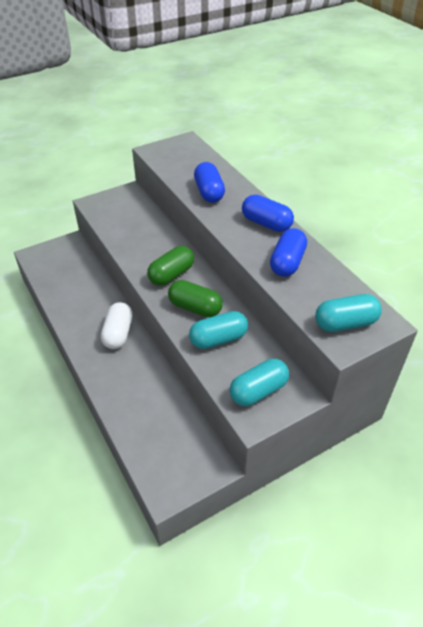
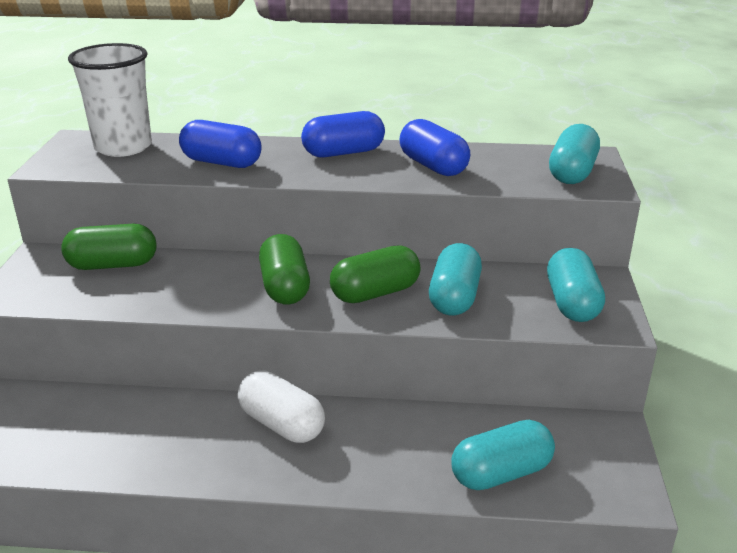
camera: 55 degrees left, 15 degrees down
none -> green capsule [61,224,156,270]
none -> white cup [68,43,152,157]
none -> turquoise capsule [451,420,555,490]

